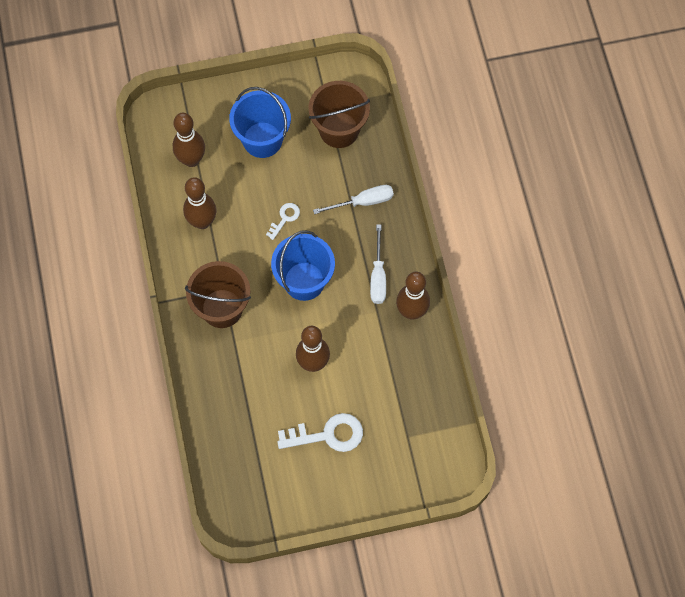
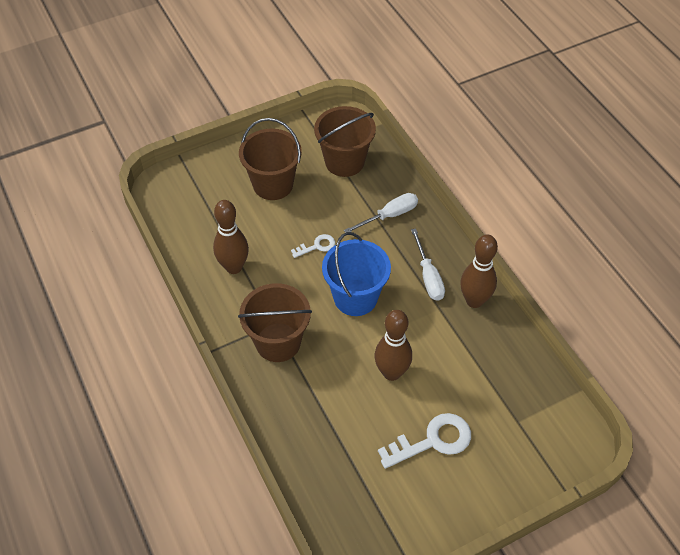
camera: 15 degrees left, 15 degrees down
brown bowling pin [173,113,205,167] -> none
blue bucket [229,87,291,158] -> brown bucket [239,118,302,200]
white key [266,203,300,240] -> white key turned 45 degrees clockwise [291,234,335,258]

